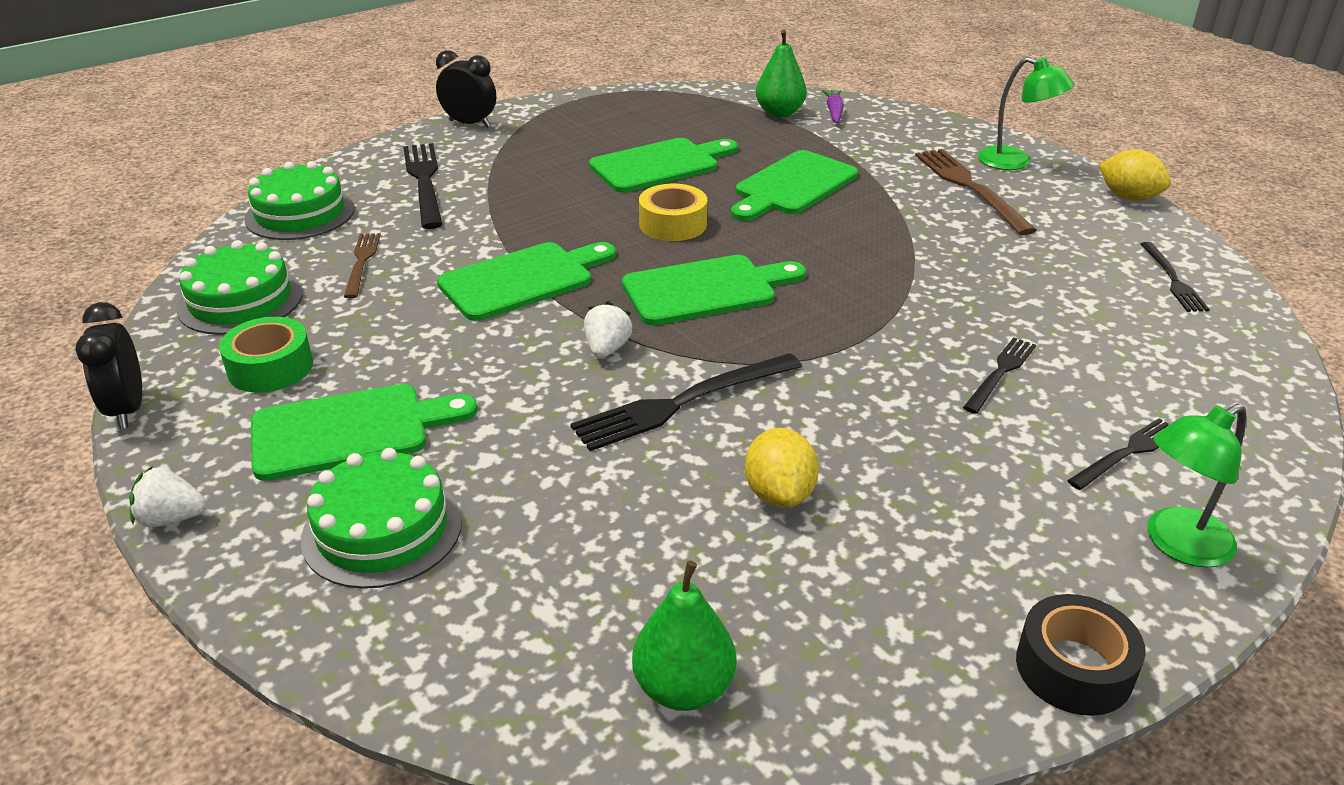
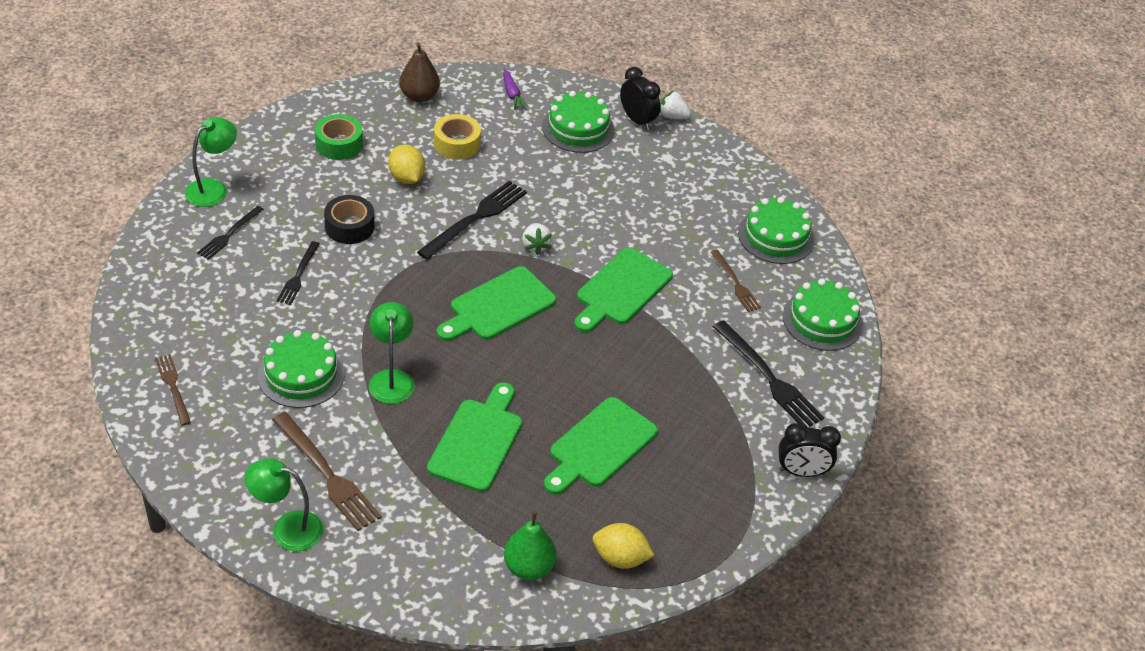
camera: 155 degrees right, 10 degrees up
black clock [75,302,142,429] -> black clock moved to [620,67,660,130]
white strawberry [129,466,206,527] -> white strawberry turned 135 degrees counterclockwise [659,91,691,119]
green tape [219,317,313,393] -> green tape moved to [315,114,363,160]
green cutting board [251,384,477,481] -> none
green pear [632,560,736,711] -> brown pear [399,43,440,102]
yellow tape [639,184,707,241] -> yellow tape moved to [434,114,481,160]
purple carrot [822,90,844,123] -> purple carrot moved to [503,69,529,110]
black tape [1016,594,1146,716] -> black tape moved to [324,195,374,244]
yellow lemon [1099,149,1171,201] -> yellow lemon moved to [593,523,655,569]
black fork [1140,242,1210,312] -> brown fork [155,354,191,425]
none -> green cake [258,330,344,408]
none -> green lamp [369,302,415,404]

